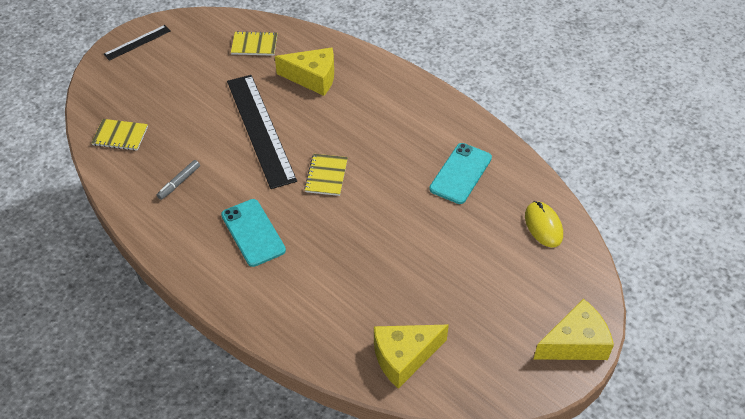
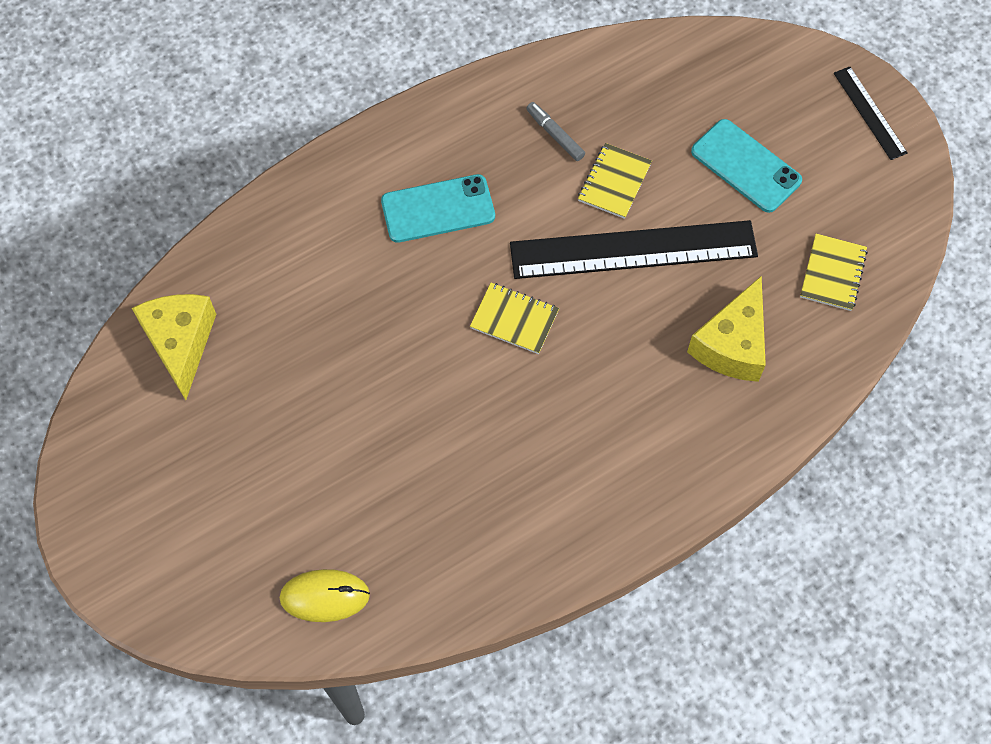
camera: 105 degrees right, 15 degrees up
yellow notebook [91,119,148,151] -> yellow notebook moved to [578,143,652,219]
turquoise phone [429,143,492,204] -> turquoise phone moved to [691,119,802,213]
yellow cheese [534,299,614,360] -> none

